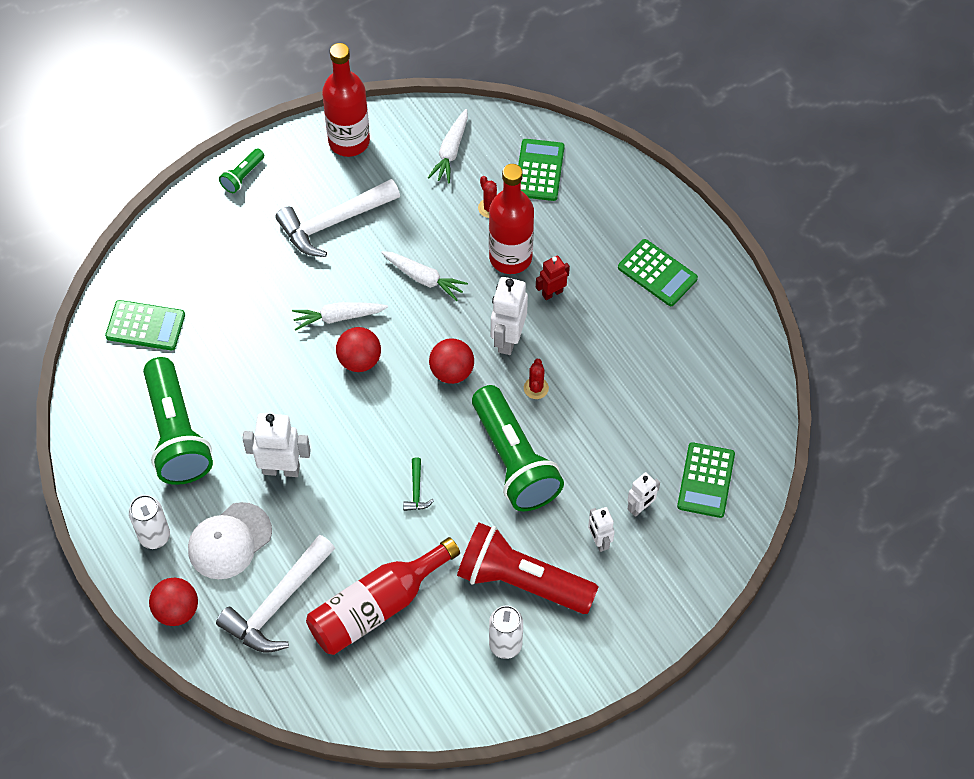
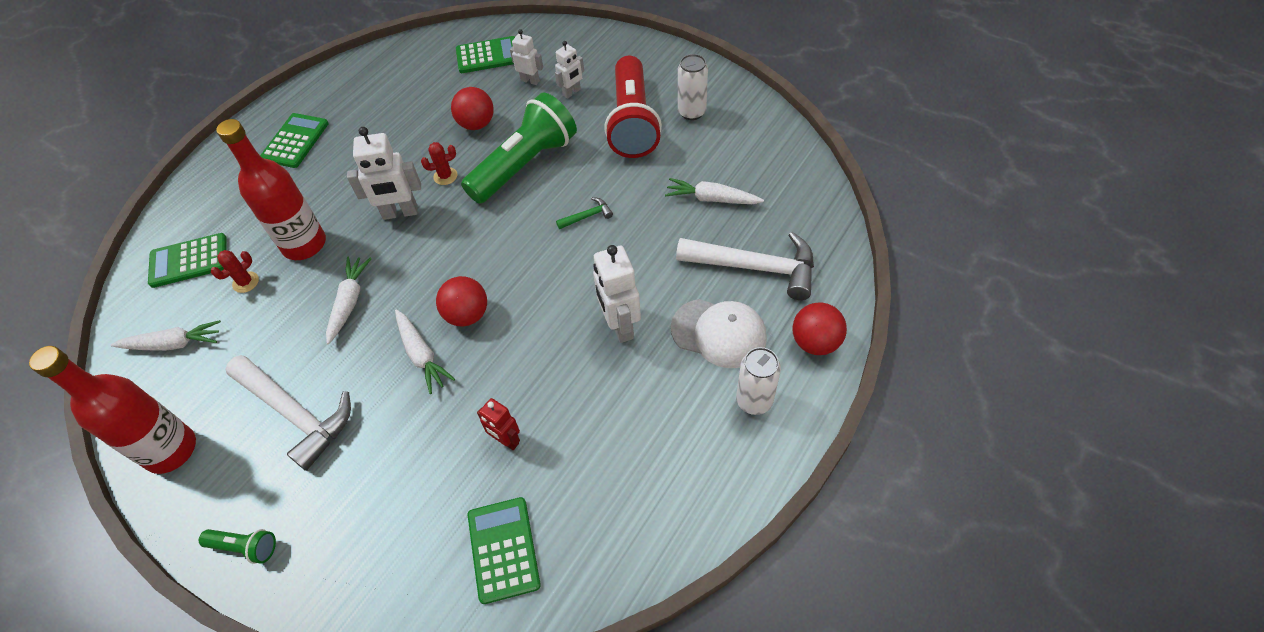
camera: 110 degrees left, 5 degrees down
green flashlight [143,357,213,485] -> none
red bottle [306,537,460,655] -> white carrot [665,178,764,204]
red ball [429,338,474,384] -> red ball moved to [451,87,494,130]
red robot [536,255,570,300] -> red robot moved to [477,398,520,450]

